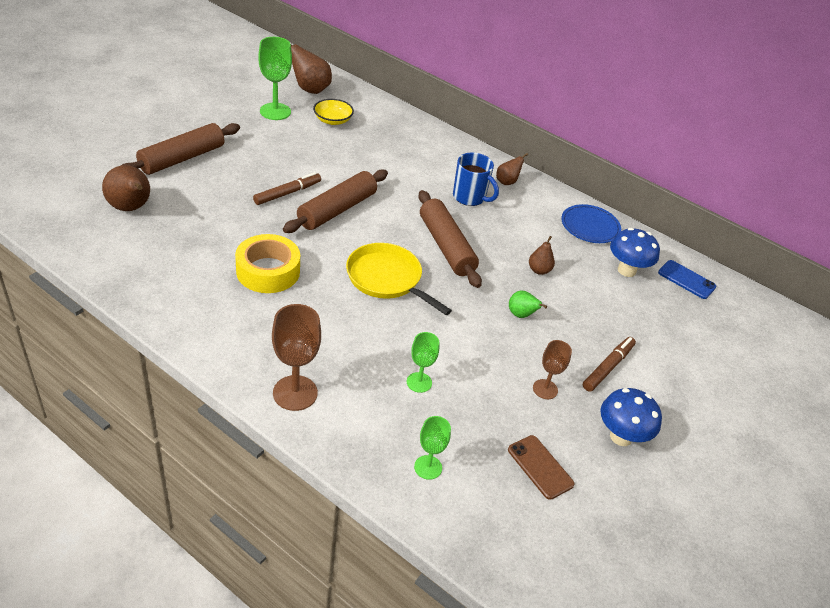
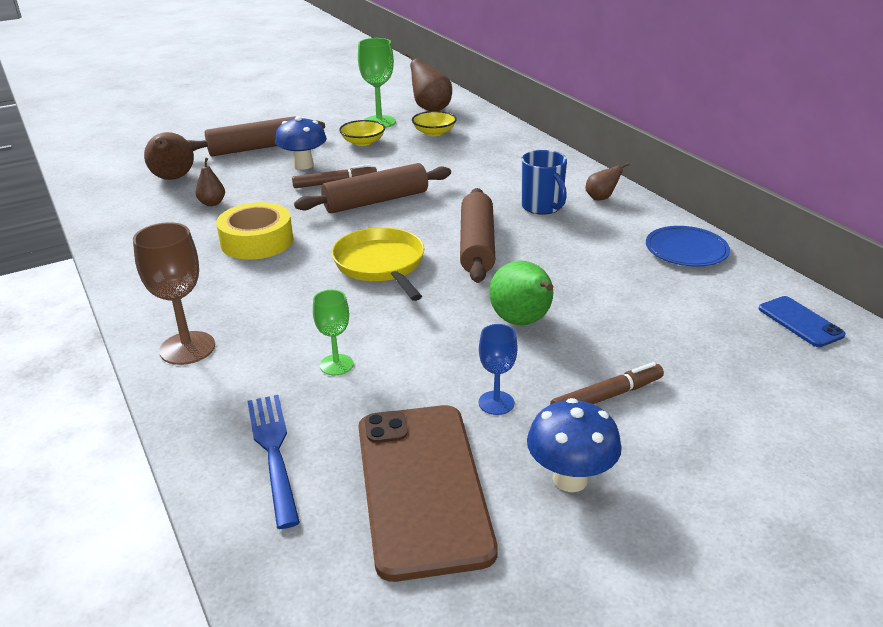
camera: 30 degrees right, 10 degrees down
green goblet [414,416,451,480] -> blue fork [247,395,300,529]
brown phone [508,435,575,500] -> brown phone [358,405,498,582], size x2.14
green pear [509,291,547,318] -> green pear [489,261,553,325], size x1.75
brown pear [529,236,555,275] -> brown pear moved to [195,158,225,206]
brown goblet [533,340,572,399] -> blue goblet [479,324,518,415]
blue mushroom [610,228,660,277] -> blue mushroom moved to [275,116,327,170]
none -> yellow bowl [339,120,385,146]

